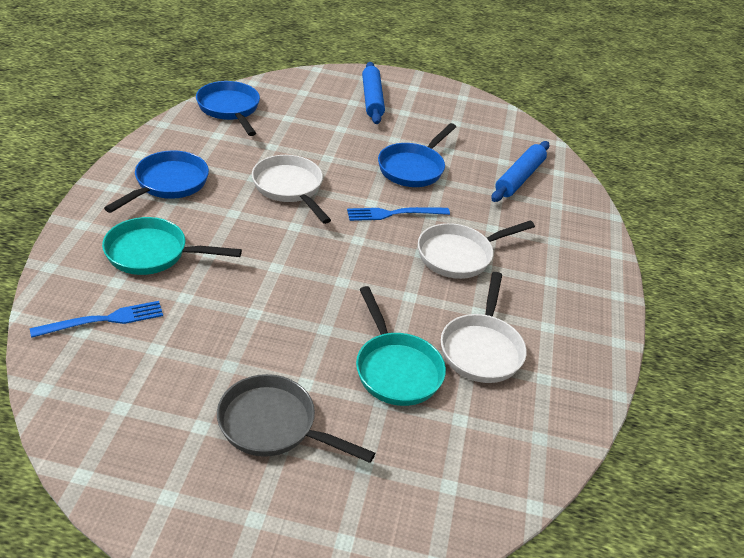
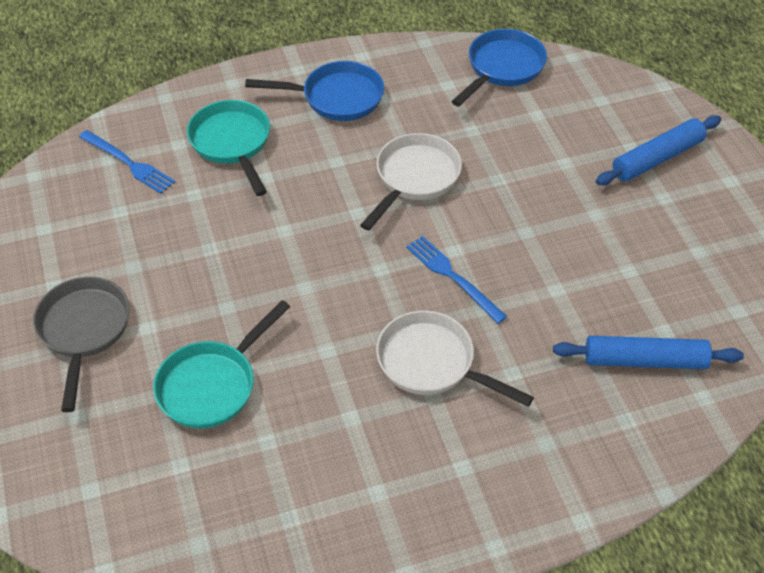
camera: 65 degrees right, 10 degrees up
blue pan [378,123,456,187] -> none
white pan [441,272,527,383] -> none

